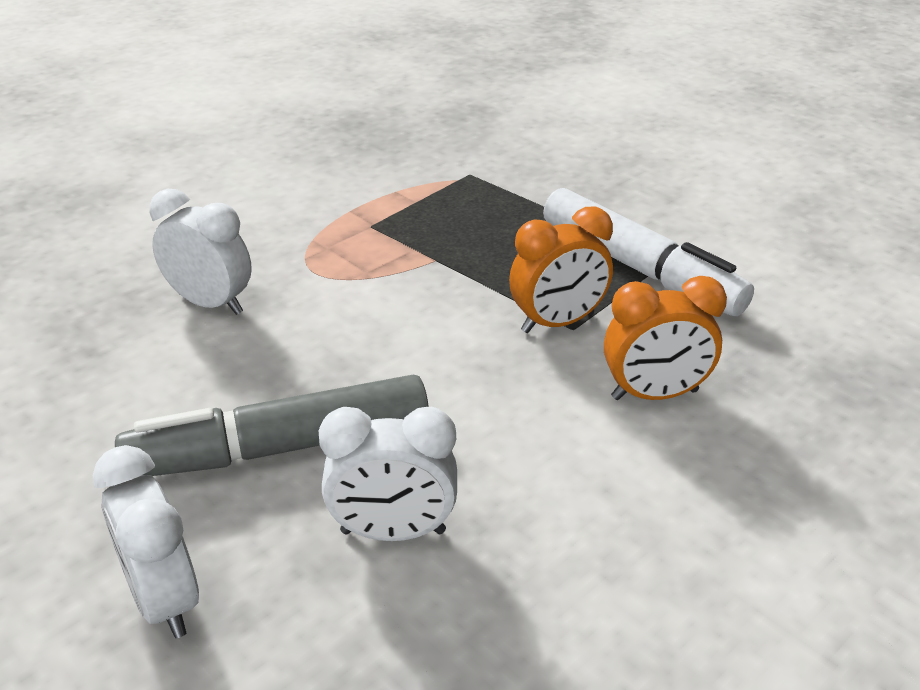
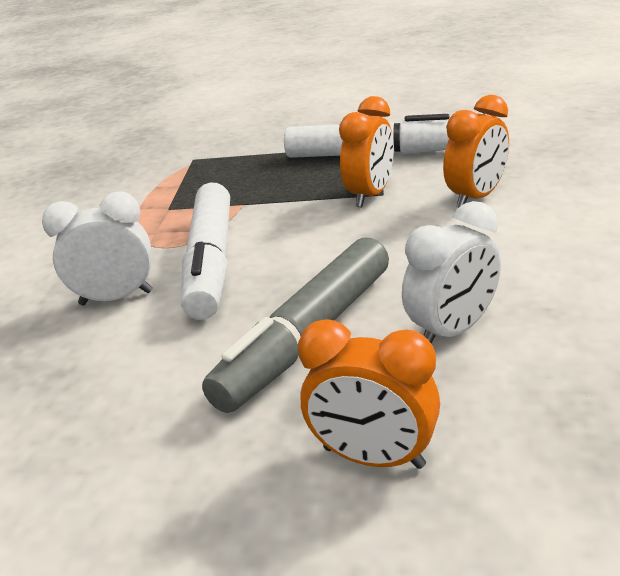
camera: 35 degrees left, 5 degrees down
white clock [93,445,199,638] -> orange clock [298,319,440,469]
none -> white marker [181,183,230,320]

